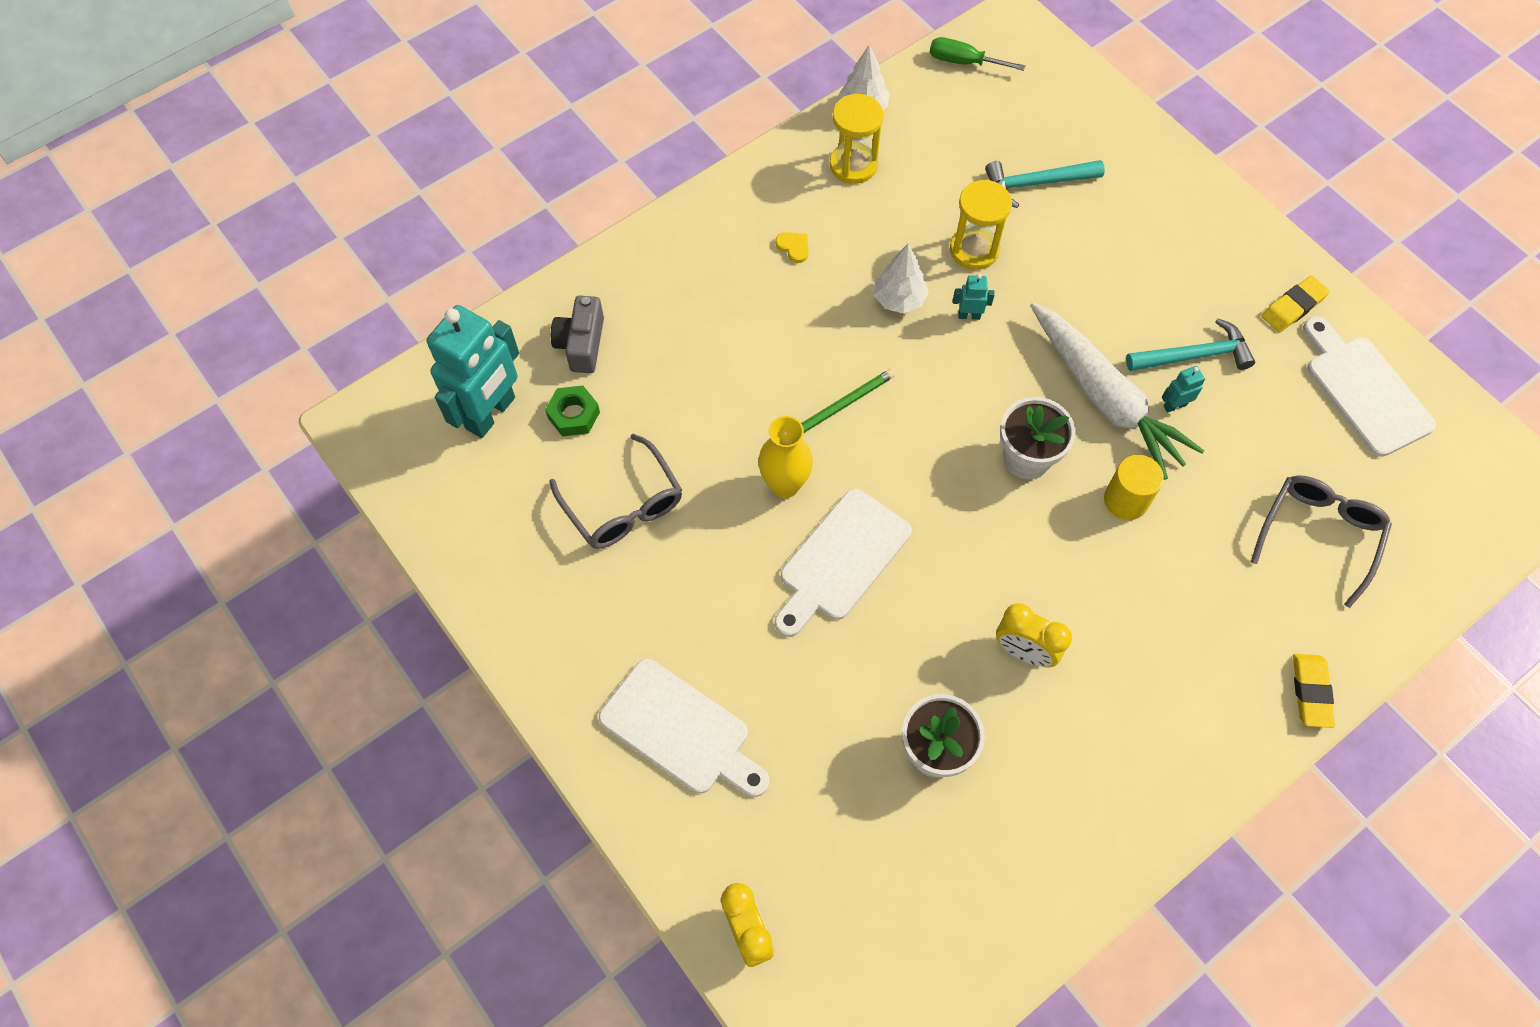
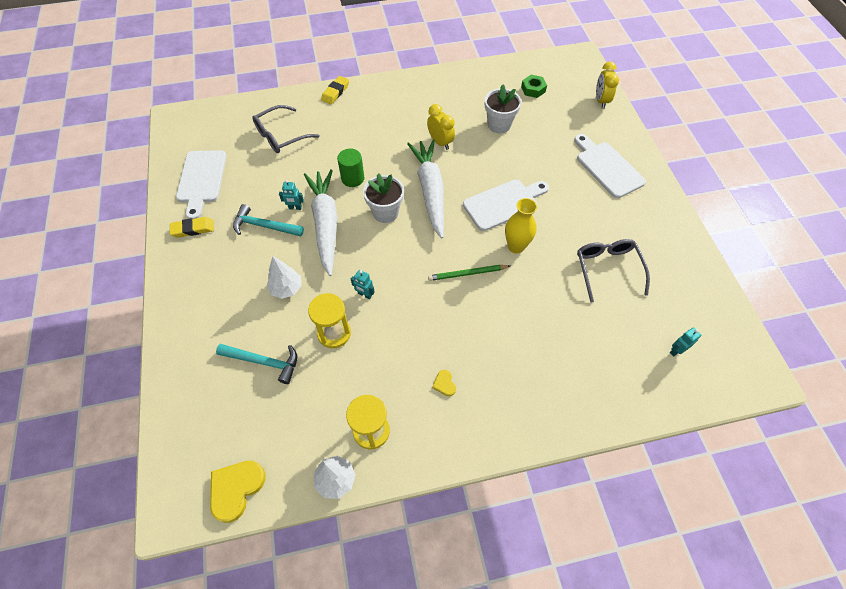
camera: 155 degrees left, 5 degrees down
turquoise robot [427,305,519,438] -> turquoise robot [670,327,701,357], size x0.40
green nut [545,385,600,437] -> green nut moved to [521,75,547,98]
grey camera [551,296,604,373] -> none
white tree [874,244,929,313] -> white tree moved to [266,257,301,299]
green screwdriver [929,37,1025,71] -> yellow heart [210,461,266,523]
yellow cylinder [1104,455,1164,520] -> green cylinder [337,149,364,187]
none -> white carrot [407,139,444,239]

